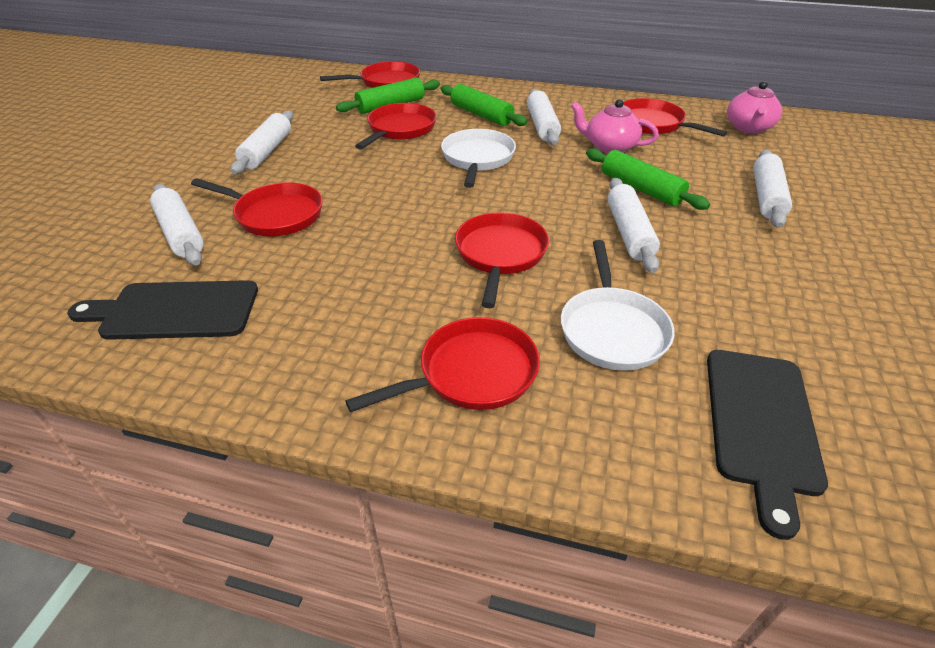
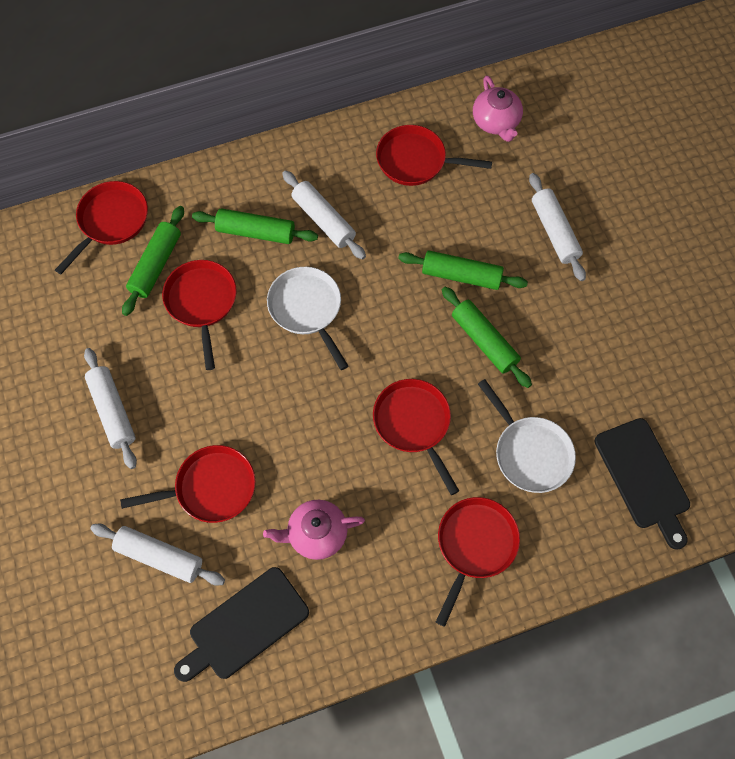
camera: 35 degrees left, 25 degrees up
pink teapot [571,99,659,153] -> pink teapot moved to [263,500,365,560]
white rolling pin [607,178,660,273] -> green rolling pin [442,286,532,388]

